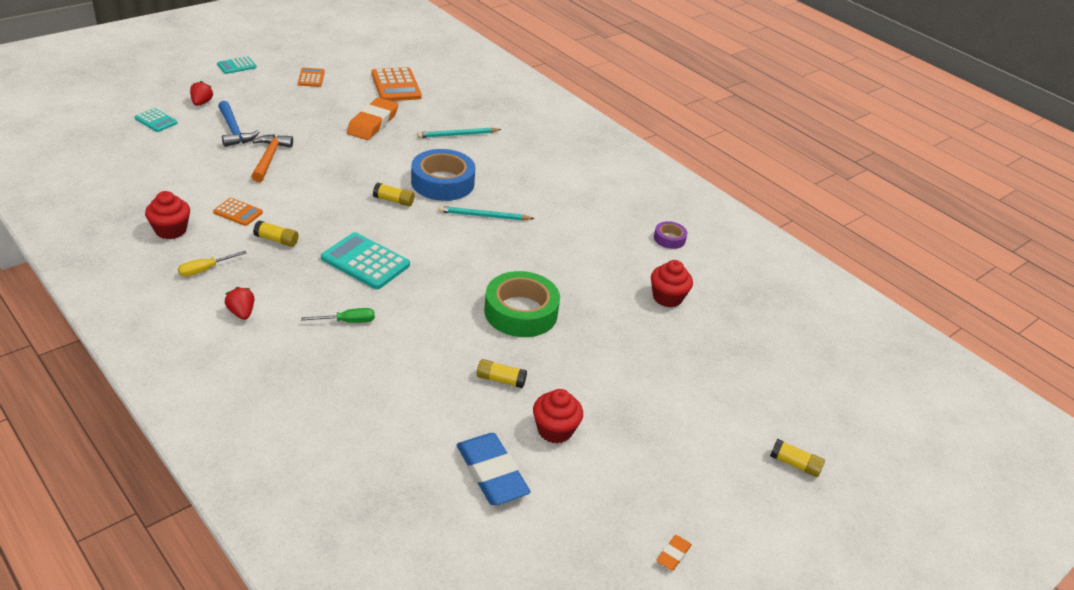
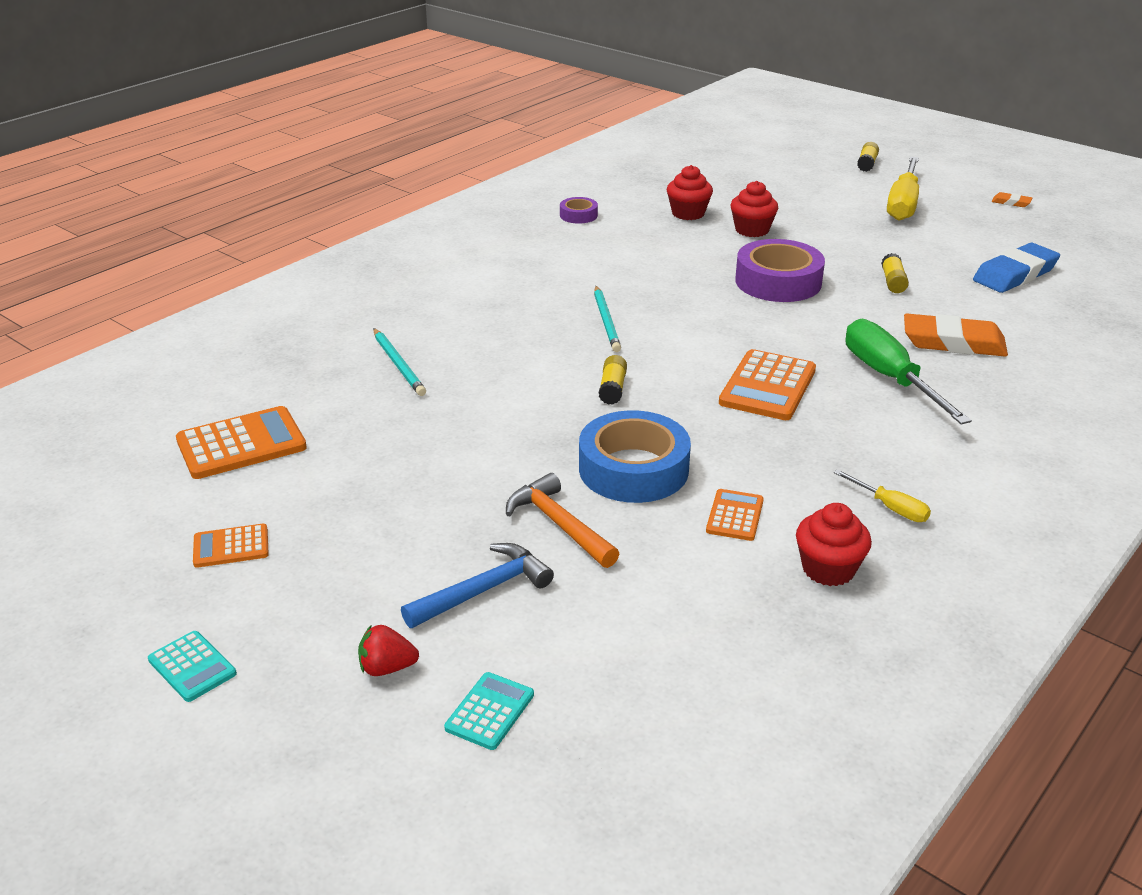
camera: 95 degrees left, 5 degrees down
red strawberry [225,287,254,320] -> none
orange hammer [251,134,293,182] -> orange hammer turned 60 degrees clockwise [506,473,619,568]
yellow glue stick [253,220,299,247] -> none
green screwdriver [301,308,375,323] -> green screwdriver [846,319,972,424], size x2.05
turquoise calculator [321,232,410,289] -> orange calculator [719,349,816,420]
orange eraser [347,97,398,140] -> orange eraser moved to [904,313,1008,357]
blue tape [411,149,476,201] -> blue tape moved to [579,410,691,503]
green tape [484,271,560,337] -> purple tape [735,239,825,302]
red cupcake [533,389,583,443] -> red cupcake moved to [731,181,778,237]
none -> yellow screwdriver [887,157,919,221]

